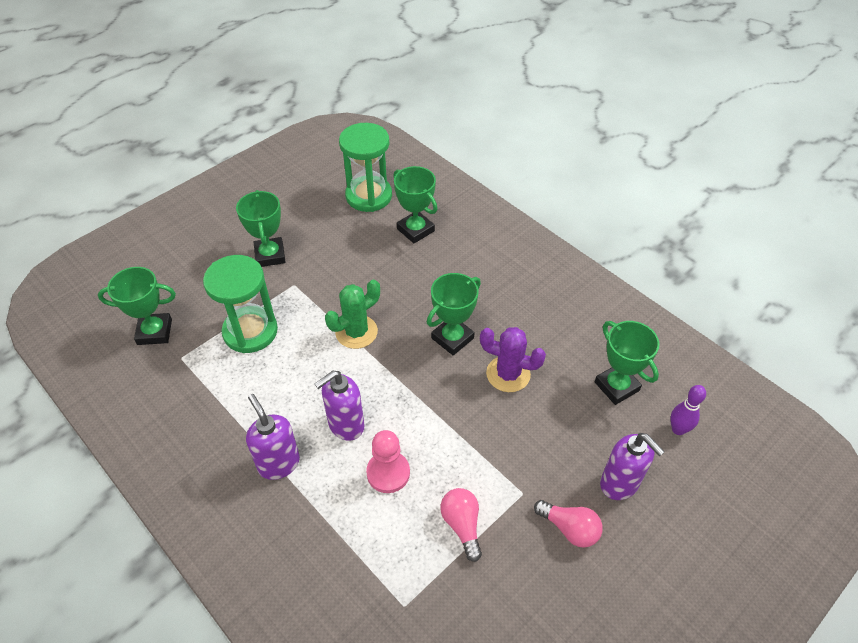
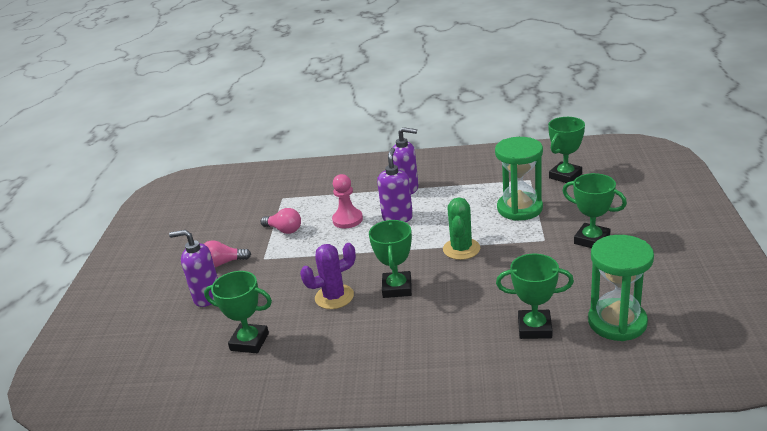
camera: 140 degrees right, 20 degrees down
purple bowling pin [670,385,706,435] -> none

